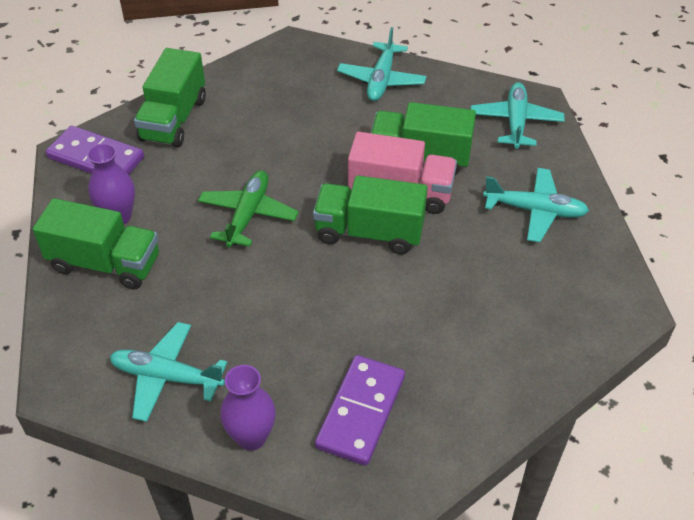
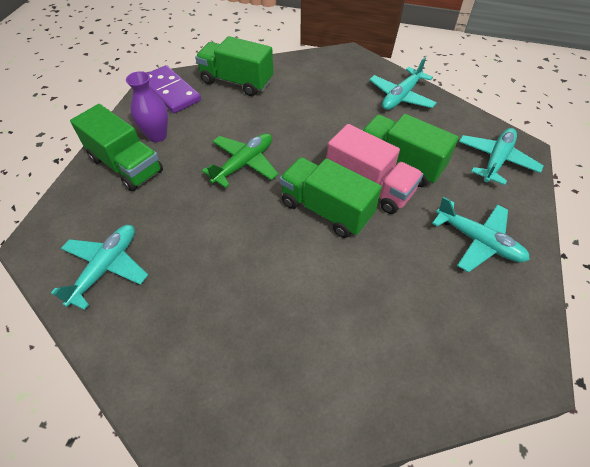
camera: 25 degrees right, 5 degrees up
turquoise plane [110,322,227,422] -> turquoise plane turned 75 degrees clockwise [51,225,148,310]
green truck [134,48,206,147] -> green truck turned 75 degrees clockwise [195,36,273,96]
purple vase [220,365,275,451] -> none
purple domino [315,355,405,466] -> none

